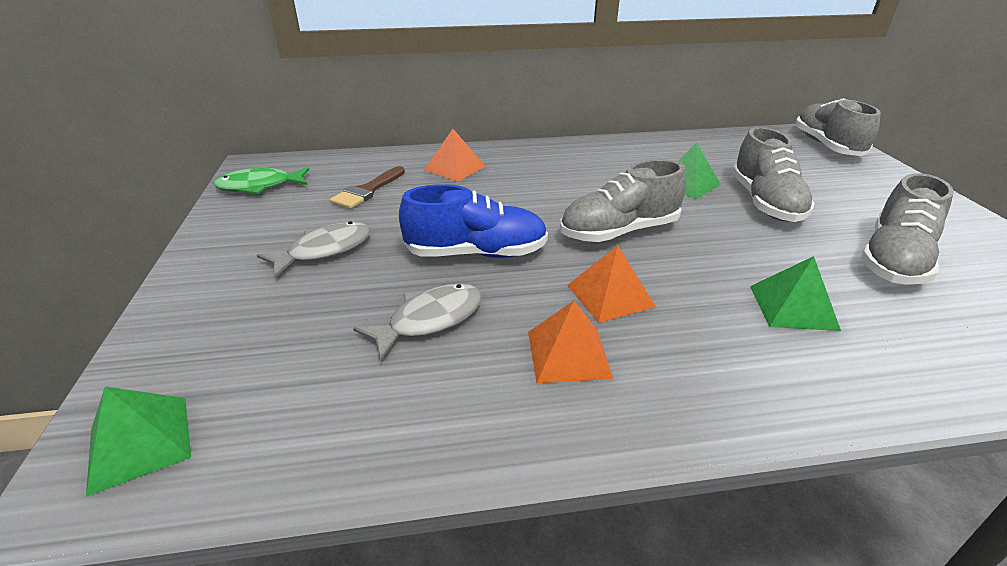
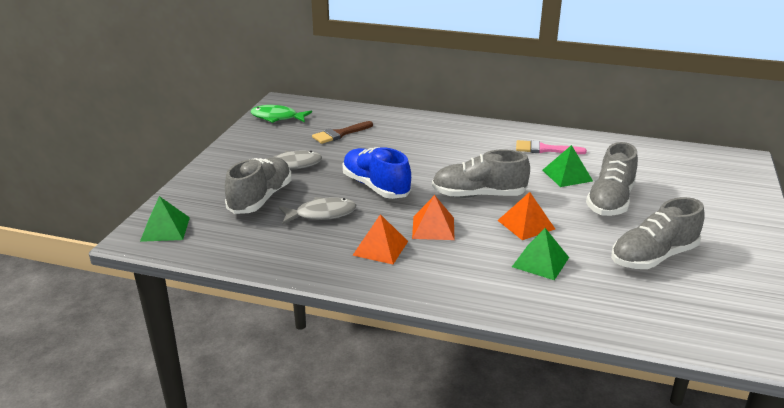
camera: 25 degrees right, 5 degrees down
blue shoe [399,184,548,258] -> blue shoe turned 150 degrees counterclockwise [343,147,412,199]
orange pyramid [424,129,486,182] -> orange pyramid moved to [497,192,555,240]
grey shoe [795,98,881,156] -> grey shoe moved to [225,157,292,214]
none -> pink brush [516,140,587,154]

